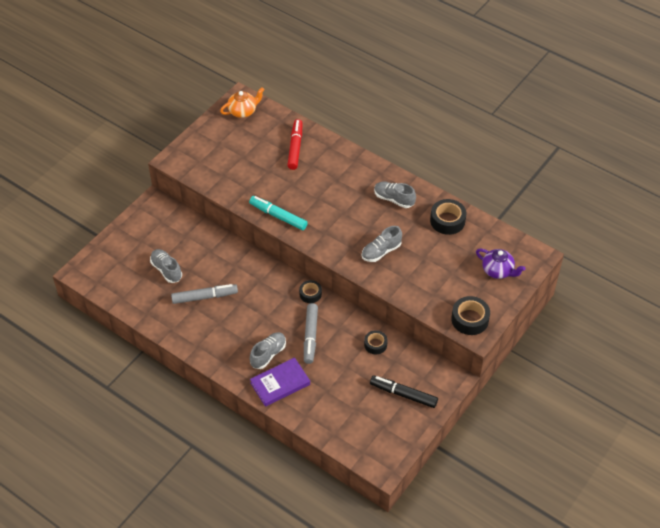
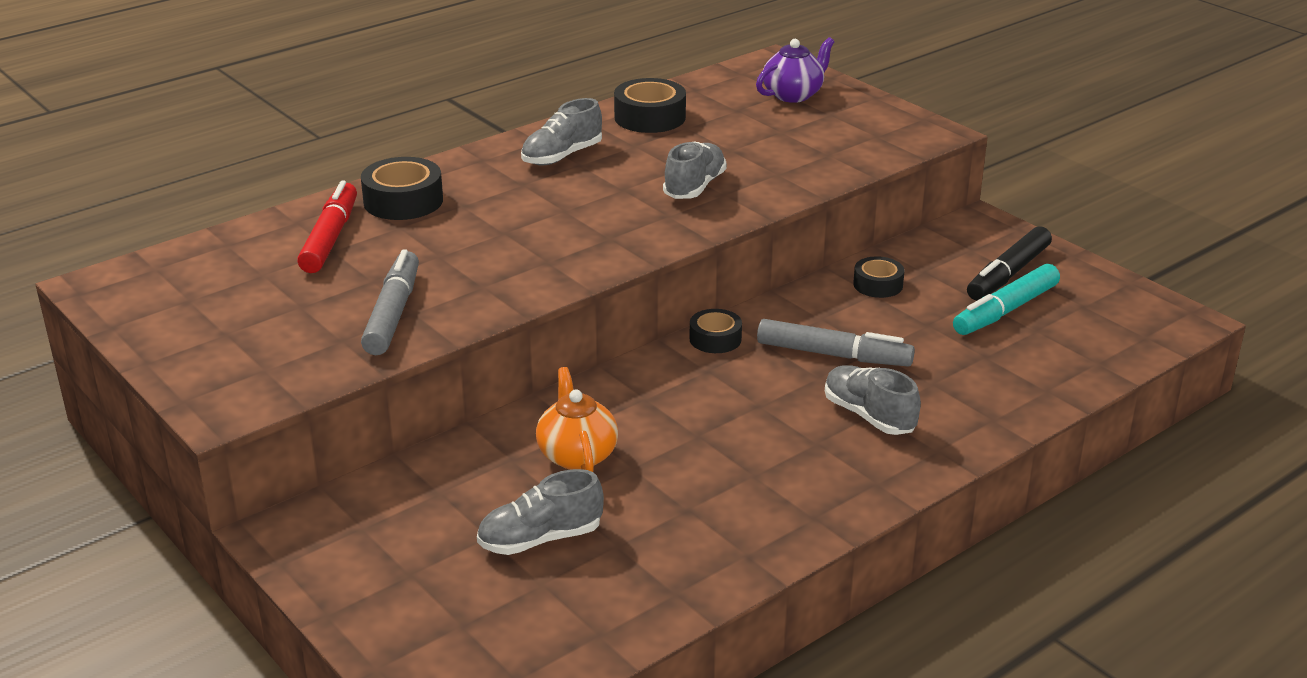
camera: 75 degrees left, 20 degrees down
grey marker [171,284,238,304] -> grey marker moved to [361,249,419,355]
orange teapot [220,87,265,118] -> orange teapot moved to [536,367,618,472]
turquoise marker [249,196,308,230] -> turquoise marker moved to [953,264,1060,335]
purple book [250,357,310,407] -> none
red marker [287,119,302,170] -> red marker turned 75 degrees clockwise [297,180,357,273]
grey shoe [362,226,402,262] -> grey shoe turned 135 degrees counterclockwise [663,141,727,199]
black tape [451,296,490,335] -> black tape moved to [361,157,443,220]

